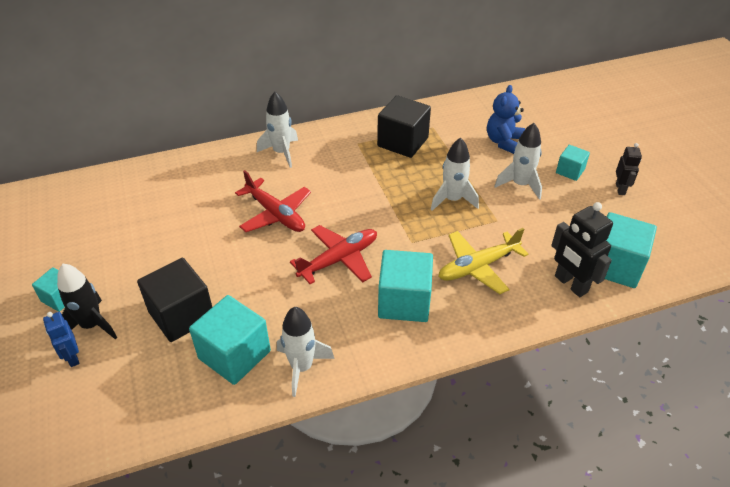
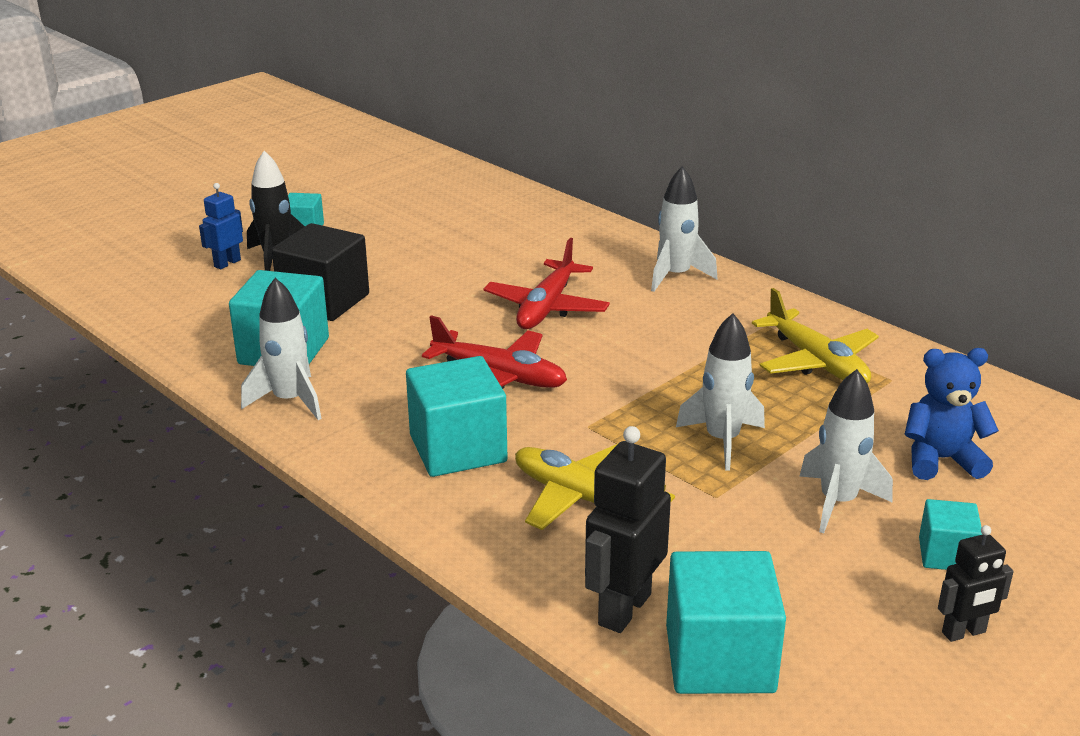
camera: 65 degrees right, 15 degrees down
black cube [377,95,431,158] -> yellow plane [752,288,879,383]

